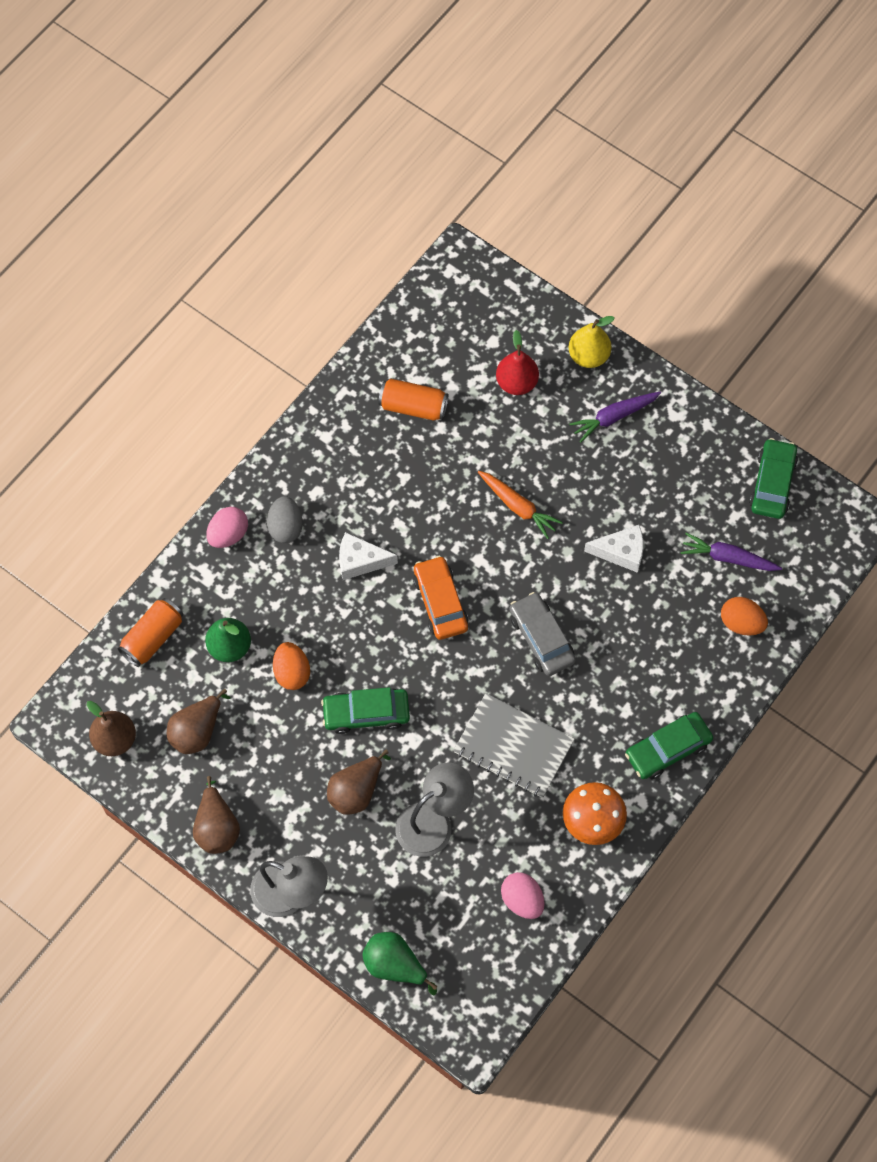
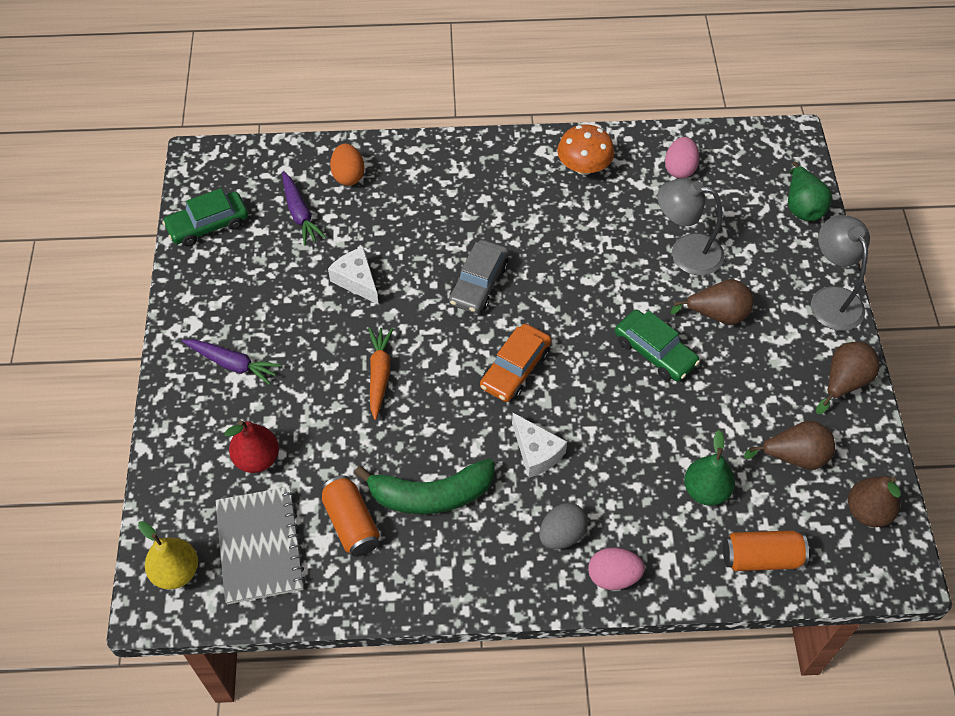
camera: 130 degrees left, 10 degrees down
orange egg [273,642,310,690] -> none
grey notebook [453,693,575,798] -> grey notebook moved to [215,486,306,604]
yellow pear [569,316,614,368] -> yellow pear moved to [138,521,198,589]
green car [625,712,713,779] -> none
none -> green banana [354,459,494,515]

